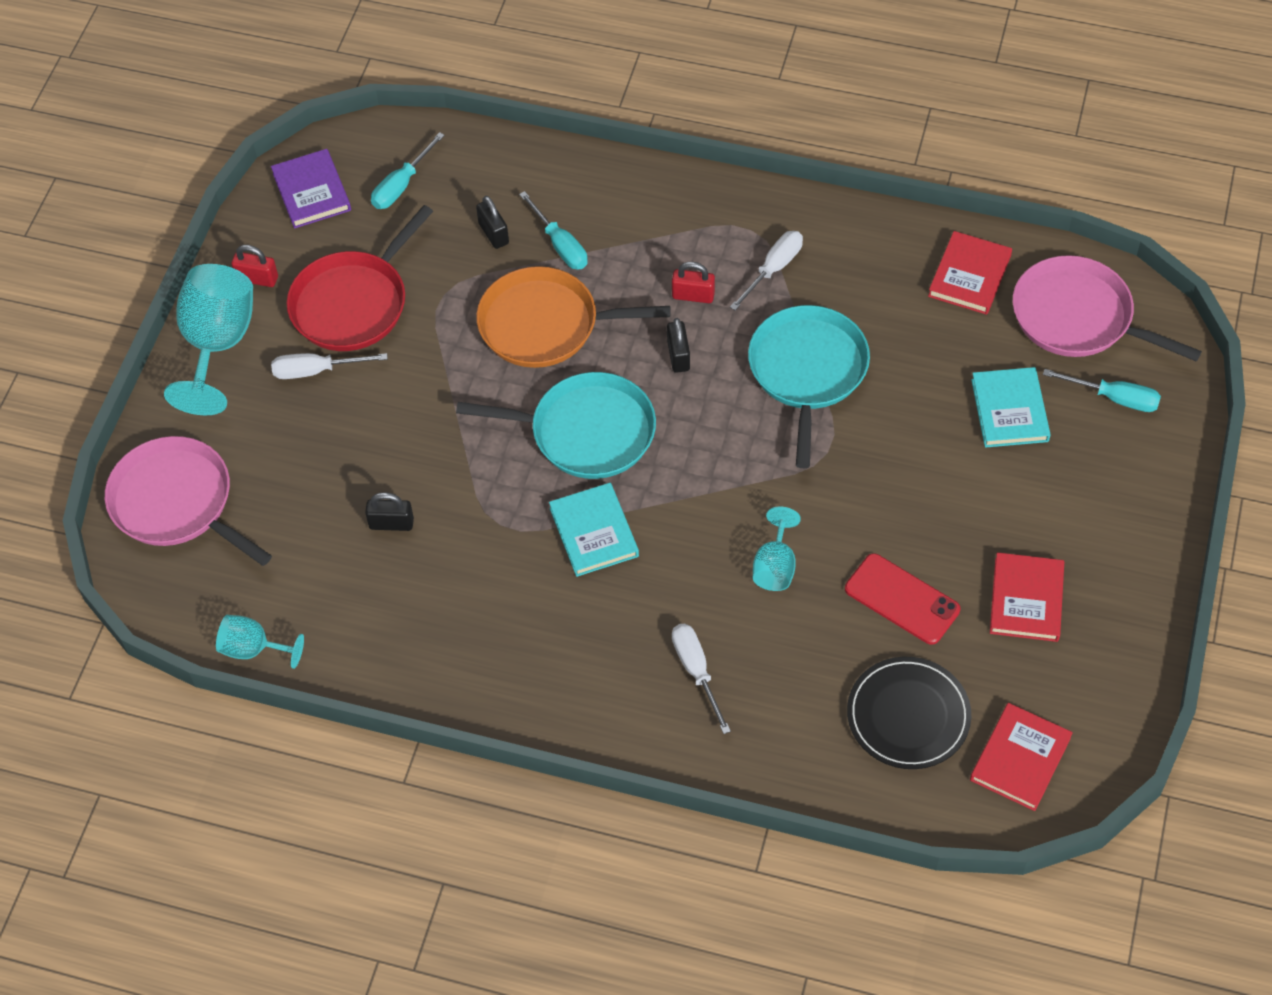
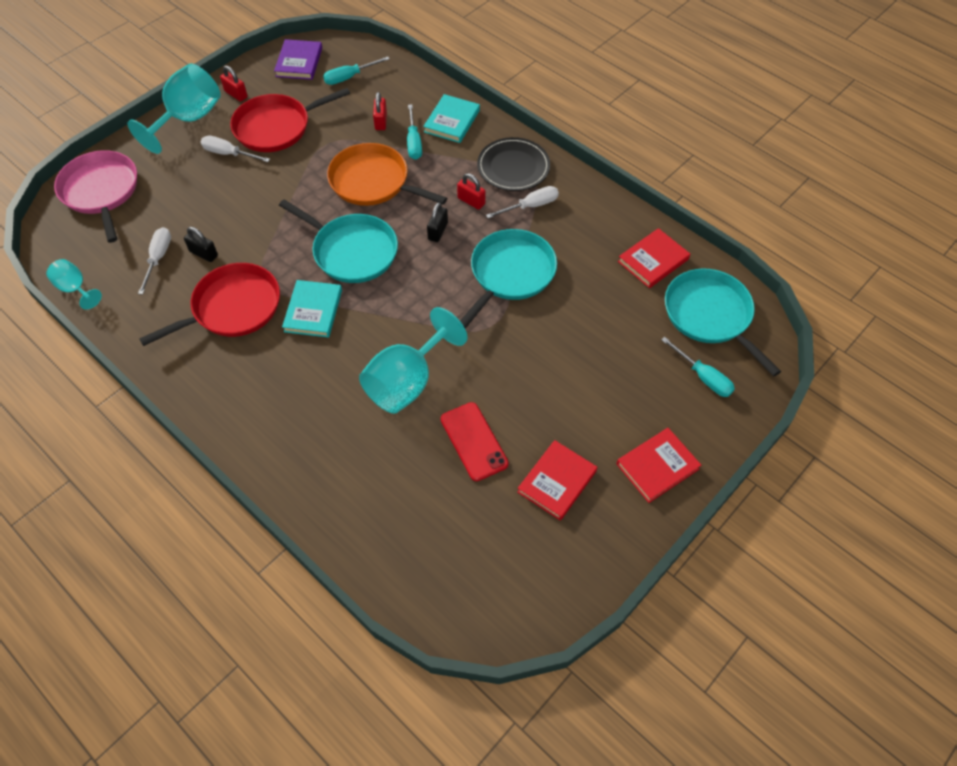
camera: 25 degrees right, 0 degrees up
black padlock [476,196,509,249] -> red padlock [373,92,387,130]
white screwdriver [672,624,731,734] -> white screwdriver moved to [138,227,171,295]
turquoise goblet [753,506,801,591] -> turquoise goblet [359,307,468,414], size x1.88
black plate [847,657,971,769] -> black plate moved to [477,137,550,191]
red book [970,703,1073,811] -> red book moved to [617,428,701,503]
turquoise book [971,367,1051,448] -> turquoise book moved to [423,94,480,143]
pink pan [1013,255,1202,362] -> turquoise pan [665,268,781,377]
none -> red pan [139,263,280,346]

